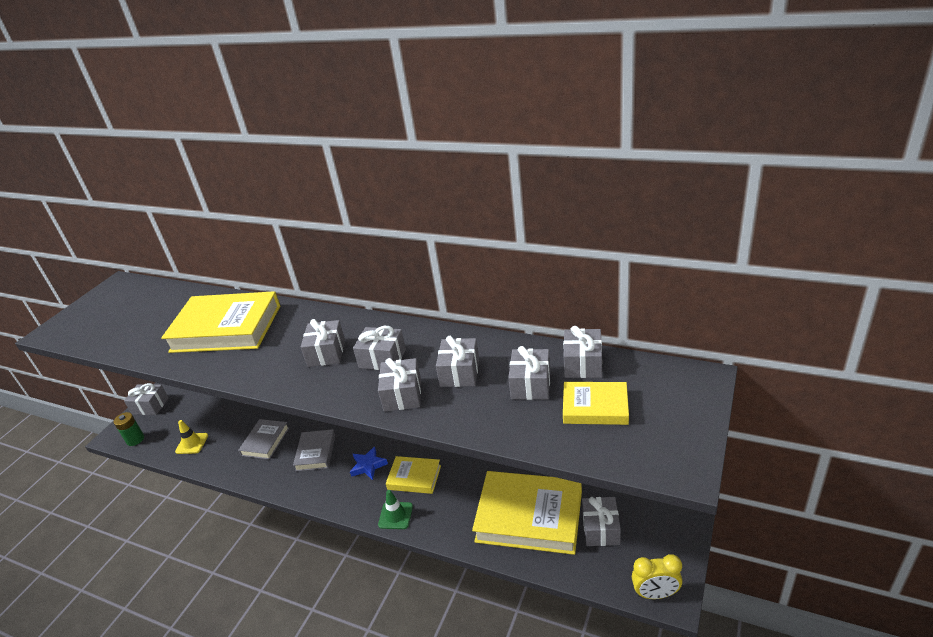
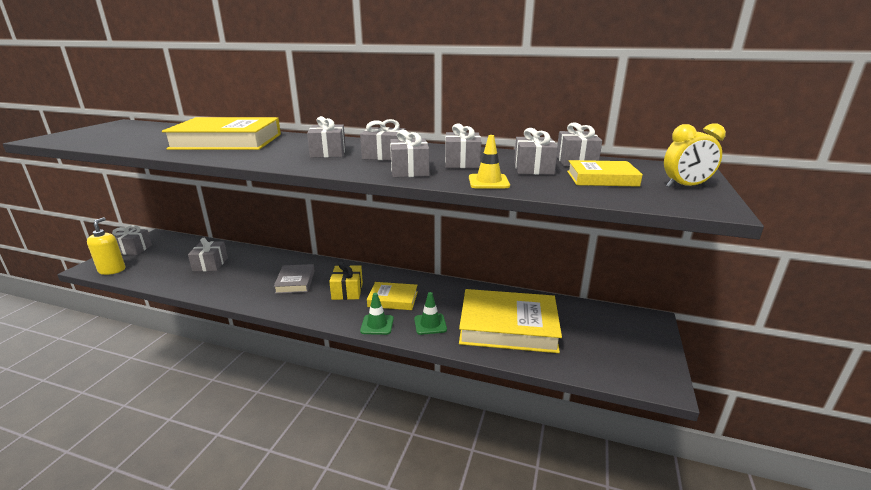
camera: 10 degrees left, 10 degrees down
green battery [114,412,144,446] -> yellow soap dispenser [87,217,125,275]
yellow traffic cone [175,420,208,454] -> yellow traffic cone moved to [469,135,510,188]
grey book [238,419,289,460] -> none
blue star [350,446,388,480] -> yellow gift [329,261,363,300]
grey gift [582,497,621,546] -> grey gift moved to [188,238,228,271]
yellow clock [632,554,682,599] -> yellow clock moved to [664,123,726,188]
none -> green traffic cone [414,292,447,335]

